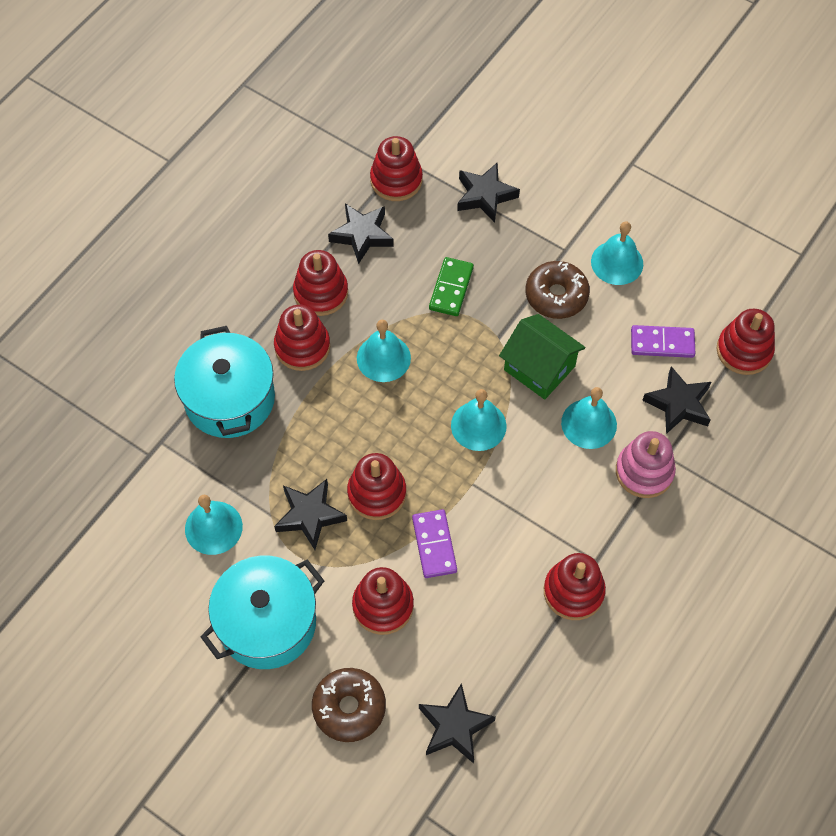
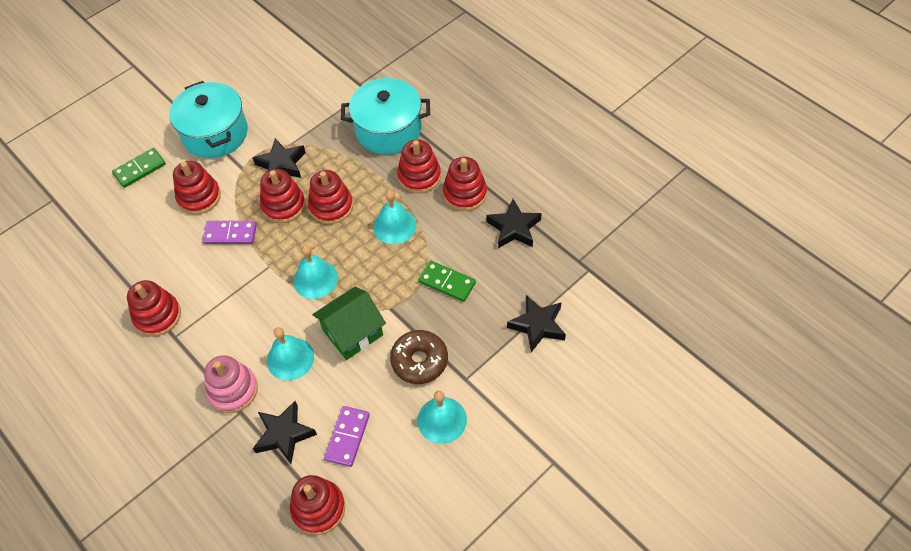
camera: 105 degrees right, 5 degrees down
turquoise bell [185,495,243,555] -> none
brown donut [312,668,386,742] -> green domino [112,148,166,188]
red stacking toy [370,136,423,201] -> red stacking toy moved to [308,170,353,224]
black star [419,683,496,764] -> none

